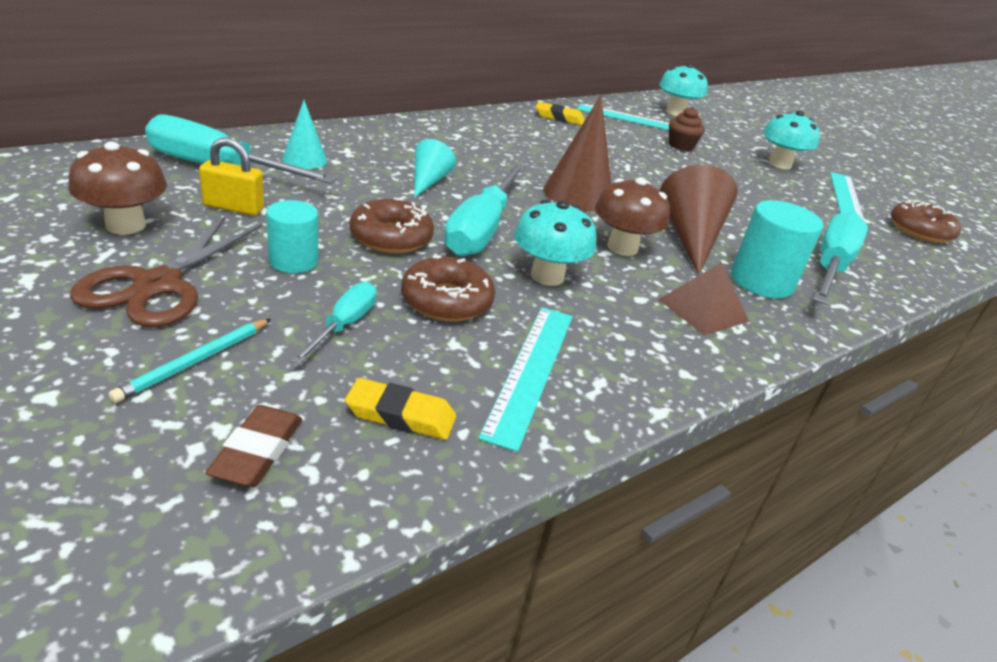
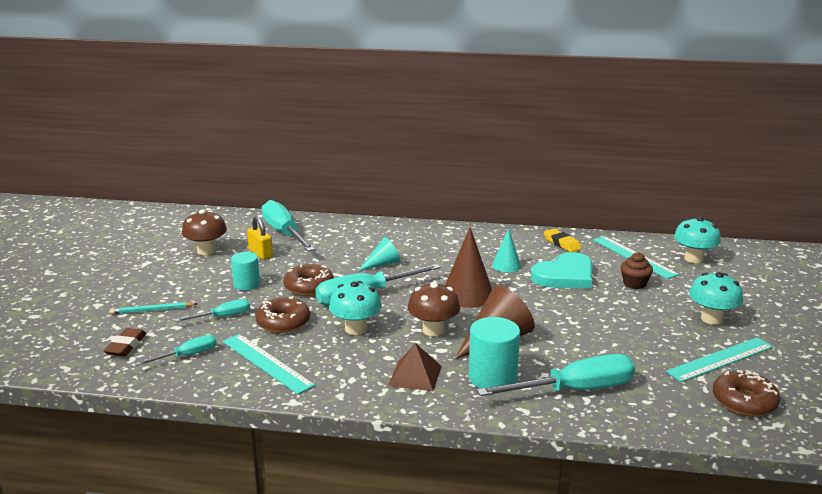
camera: 50 degrees right, 10 degrees down
brown scissors [70,216,262,327] -> none
brown eraser [205,405,302,487] -> brown eraser turned 45 degrees counterclockwise [103,328,147,357]
turquoise cone [282,100,327,169] -> turquoise cone moved to [492,228,521,272]
yellow eraser [345,378,456,440] -> turquoise screwdriver [136,335,217,366]
turquoise ruler [478,307,573,452] -> turquoise ruler turned 75 degrees clockwise [223,334,315,394]
none -> turquoise heart [531,252,592,288]

